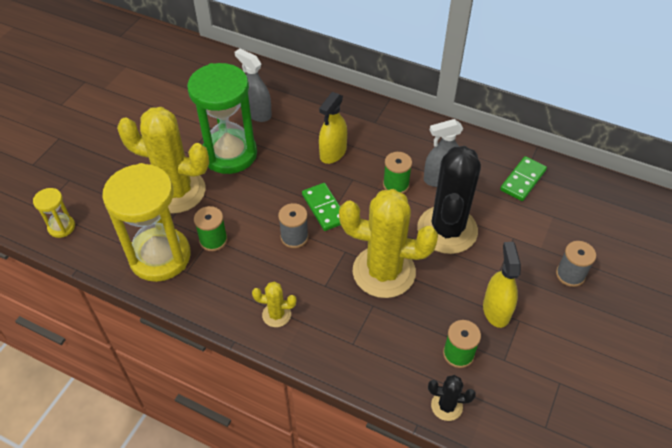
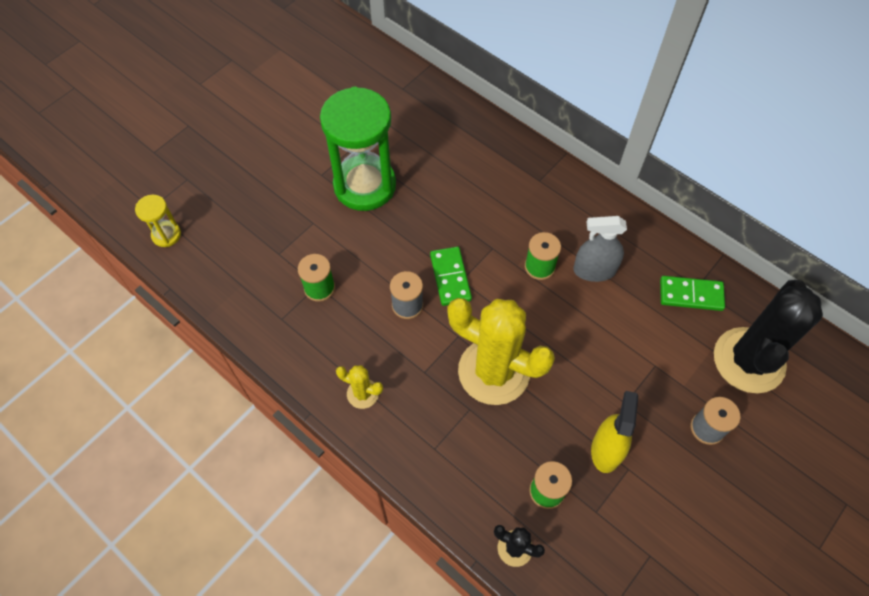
camera: 15 degrees right, 10 degrees up
yellow hourglass [102,163,191,282] -> none
yellow cactus [117,107,209,213] -> none
grey spray bottle [235,48,272,122] -> none
yellow spray bottle [319,92,347,164] -> none
black cactus [417,146,481,254] -> black cactus moved to [714,280,823,393]
green domino [500,156,547,201] -> green domino turned 45 degrees clockwise [660,276,725,311]

